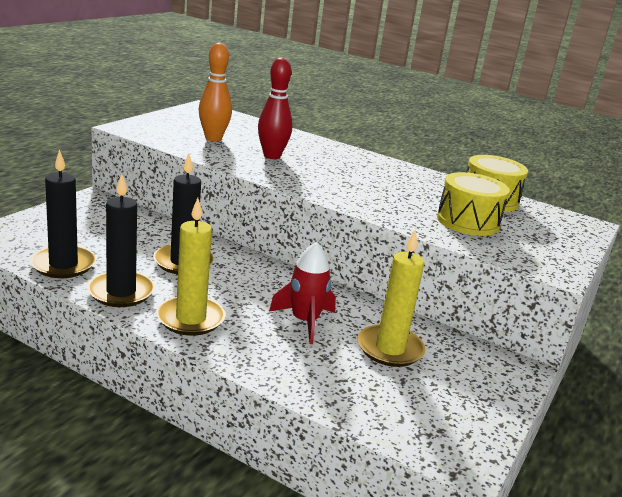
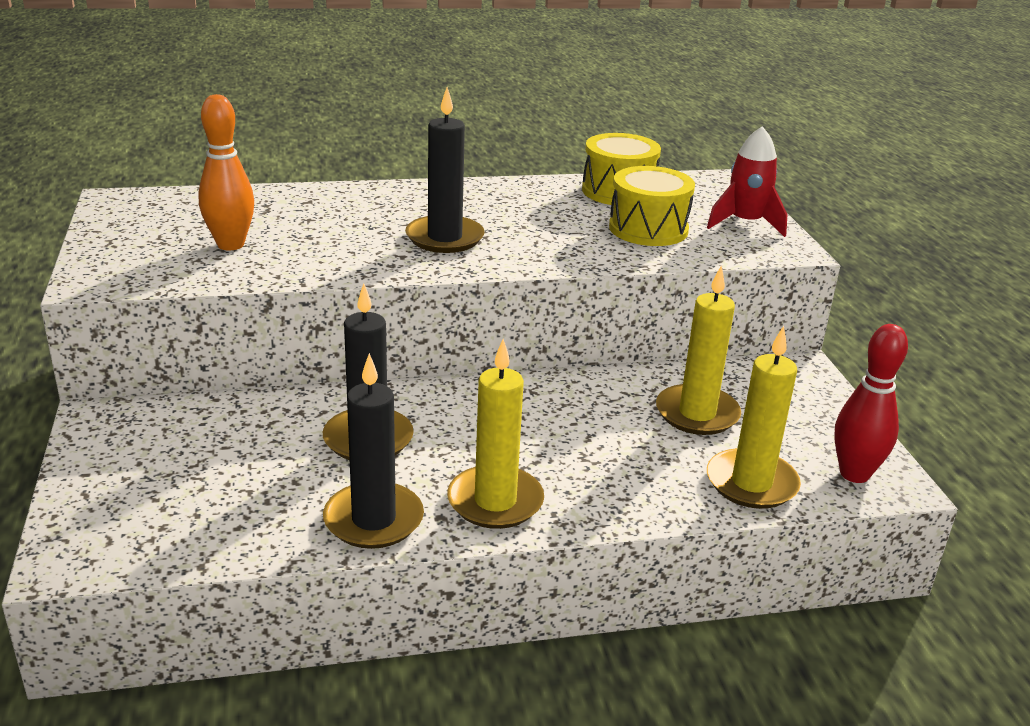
camera: 40 degrees left, 5 degrees up
black candle [30,149,96,278] -> black candle moved to [405,87,485,253]
red bowling pin [258,57,292,159] -> red bowling pin moved to [834,324,908,483]
red rocket [269,242,336,344] -> red rocket moved to [707,126,788,237]
none -> yellow candle [707,326,801,509]

